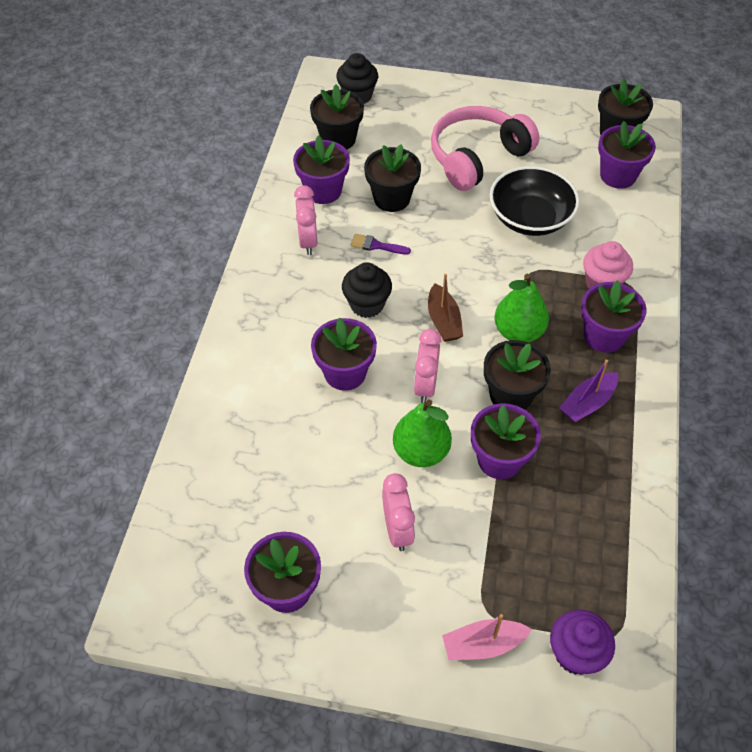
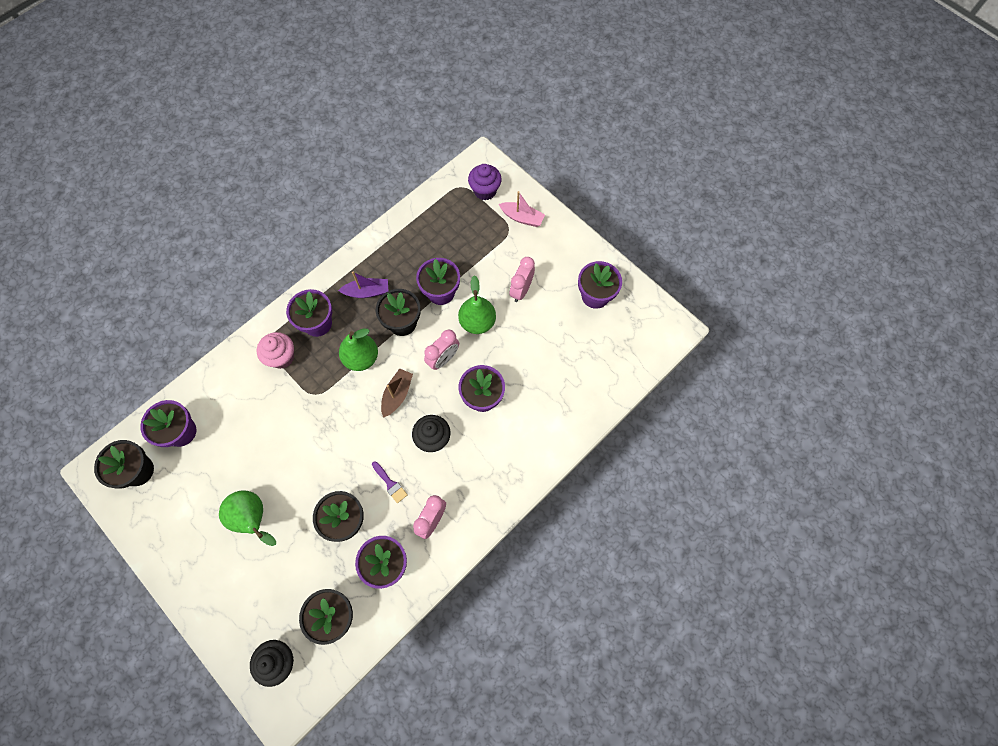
camera: 145 degrees left, 15 degrees up
pink headphones [431,106,539,191] -> green pear [219,490,276,546]
black bowl [490,166,580,236] -> none

